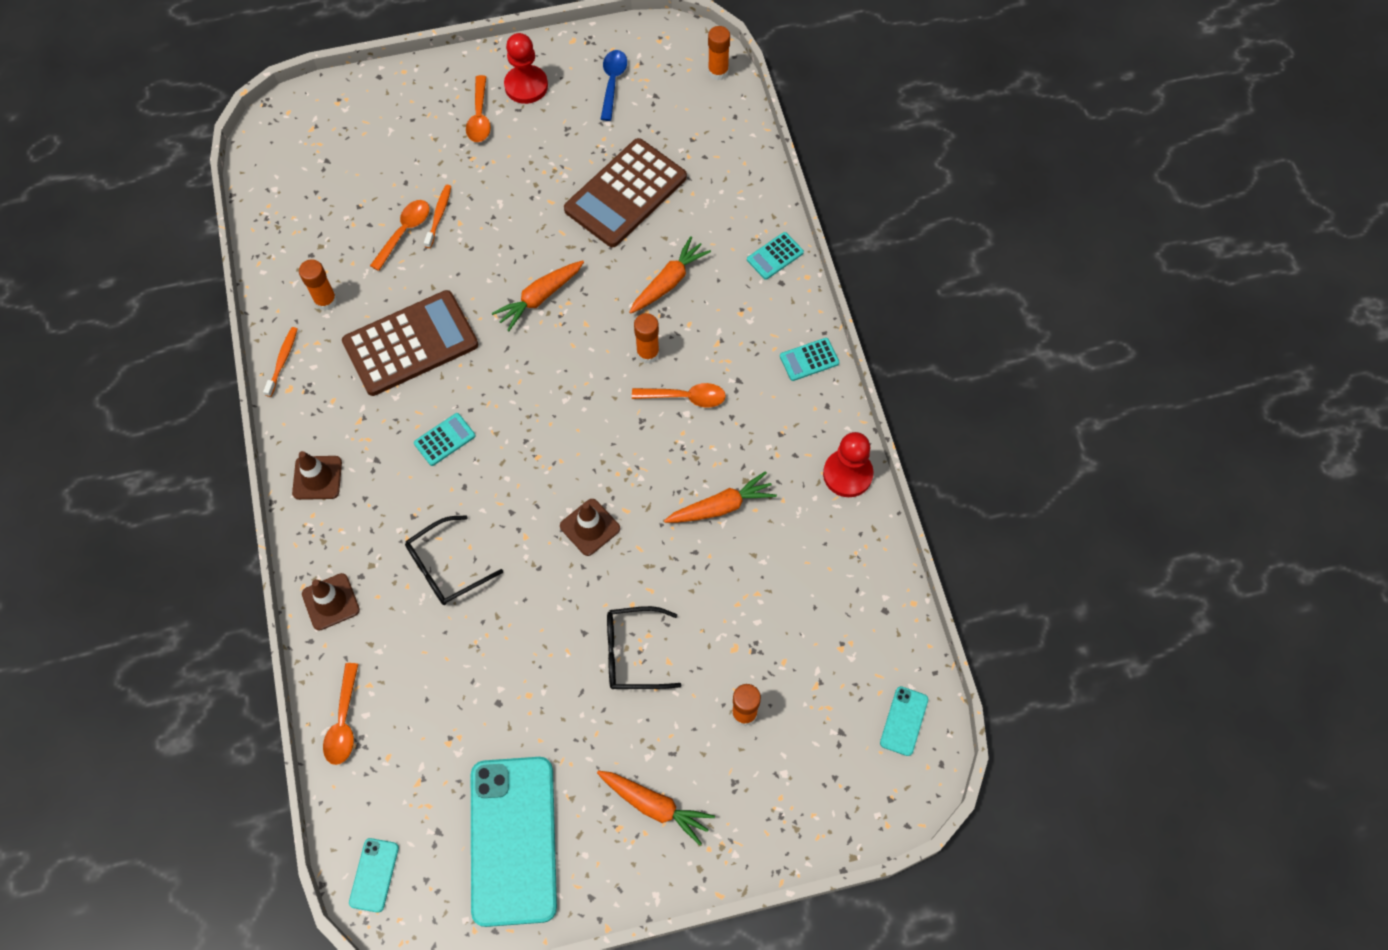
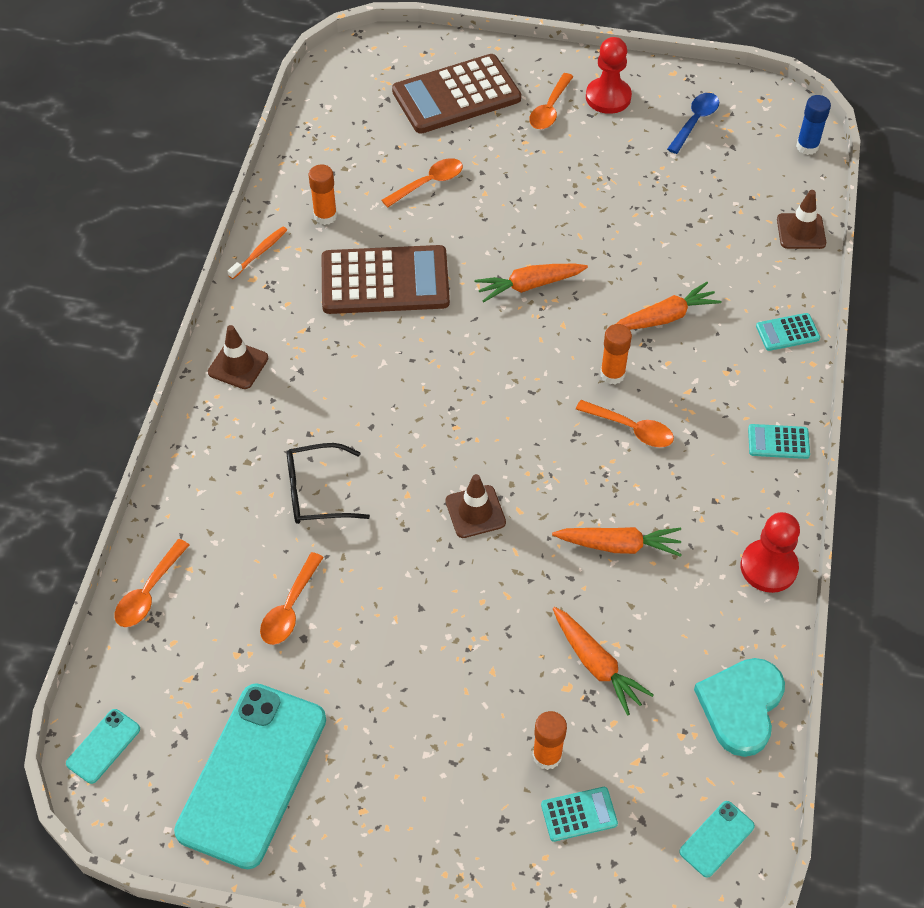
camera: 25 degrees right, 10 degrees down
brown traffic cone [302,573,360,631] -> brown traffic cone moved to [777,190,826,249]
turquoise calculator [414,413,476,466] -> turquoise calculator moved to [541,787,618,842]
orange toothbrush [424,185,451,248] -> none
brown calculator [564,138,687,247] -> brown calculator moved to [392,54,521,133]
orange carrot [597,771,715,845] -> orange carrot moved to [553,607,654,716]
black glasses [607,606,681,689] -> none
orange glue stick [708,26,730,80] -> blue glue stick [796,95,831,155]
none -> orange spoon [260,552,324,645]
none -> turquoise heart [694,658,785,757]

